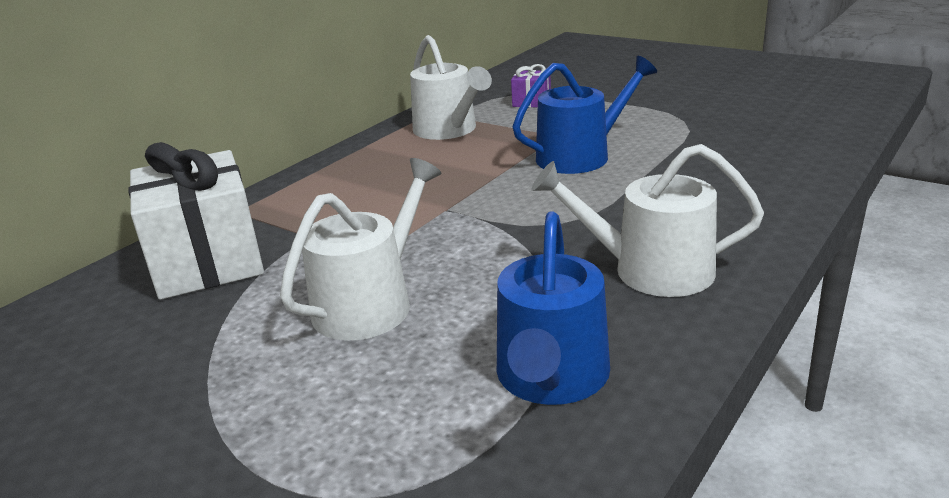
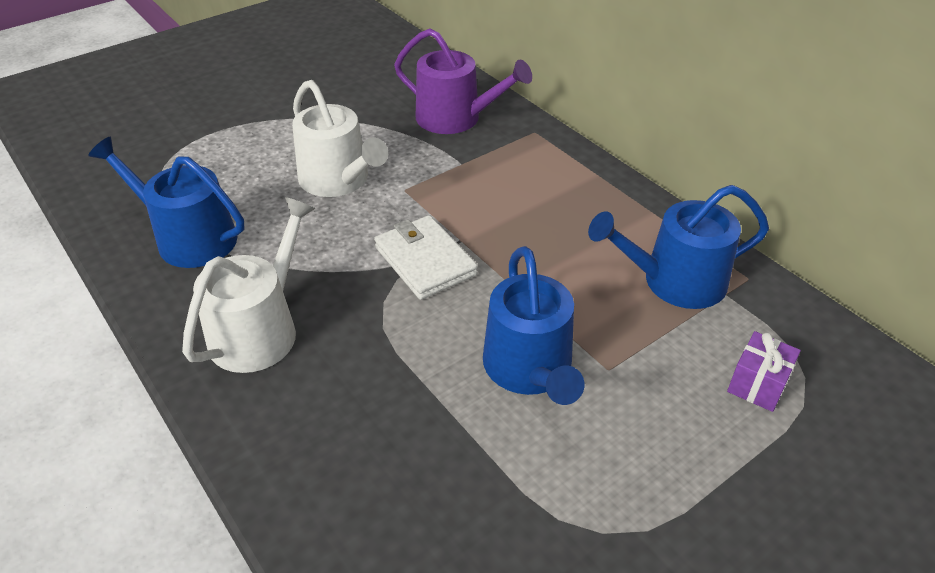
camera: 105 degrees right, 15 degrees up
white gift [129,142,264,300] -> purple watering can [394,28,532,134]
white watering can [410,35,492,140] -> blue watering can [588,185,769,309]
none -> white wallet [374,215,478,300]

